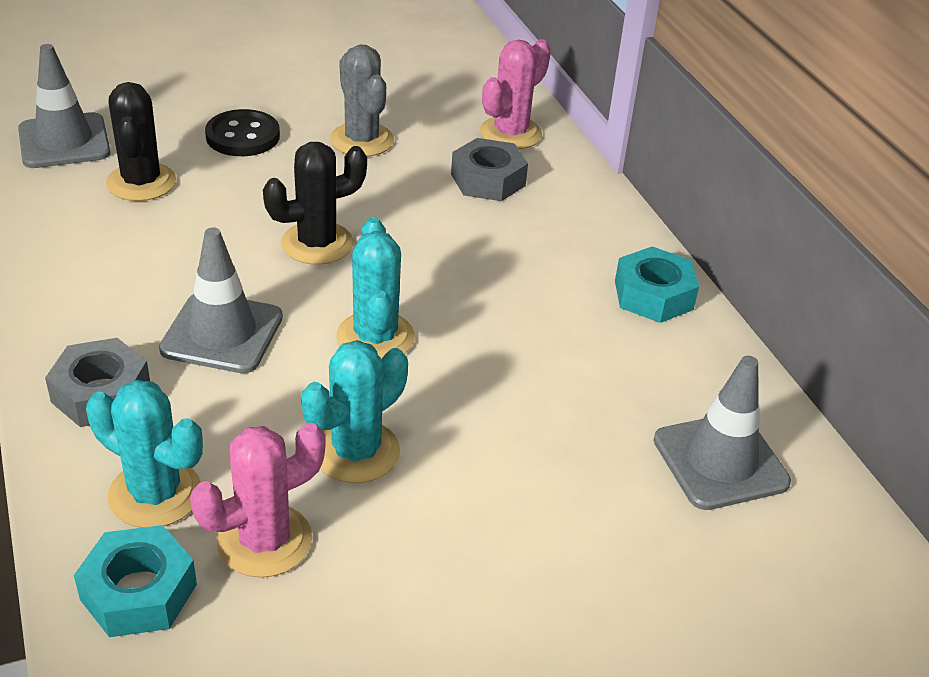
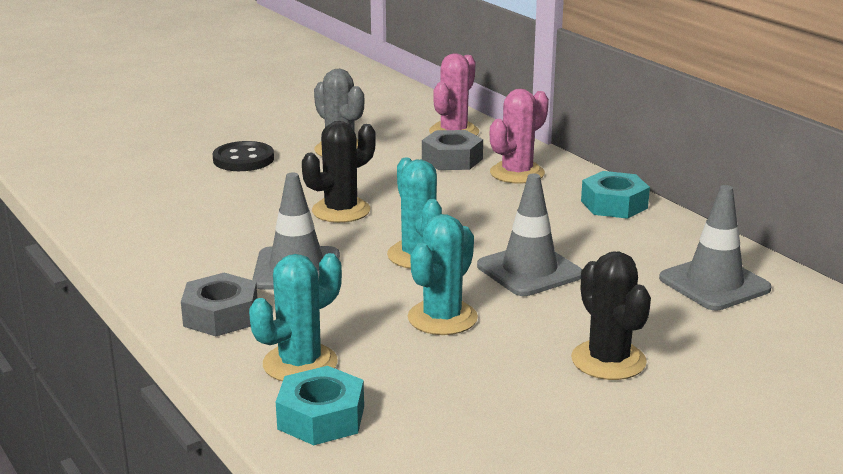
camera: 10 degrees left, 15 degrees down
grey traffic cone [18,44,111,168] -> grey traffic cone moved to [477,174,582,296]
turquoise cactus [86,380,203,528] -> turquoise cactus turned 60 degrees counterclockwise [249,253,342,381]
black cactus [106,82,176,201] -> black cactus moved to [571,251,651,380]
pink cactus [190,423,326,578] -> pink cactus moved to [490,89,549,184]

